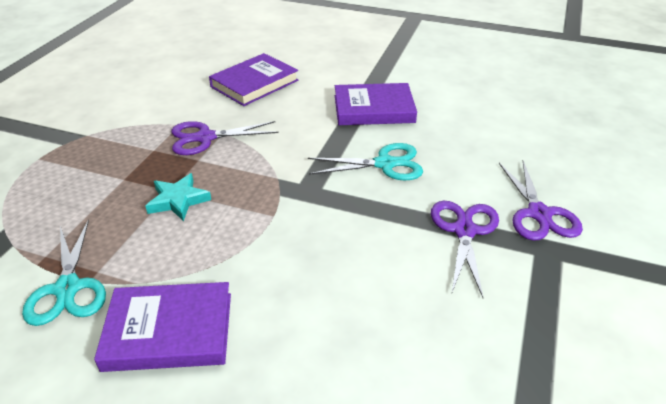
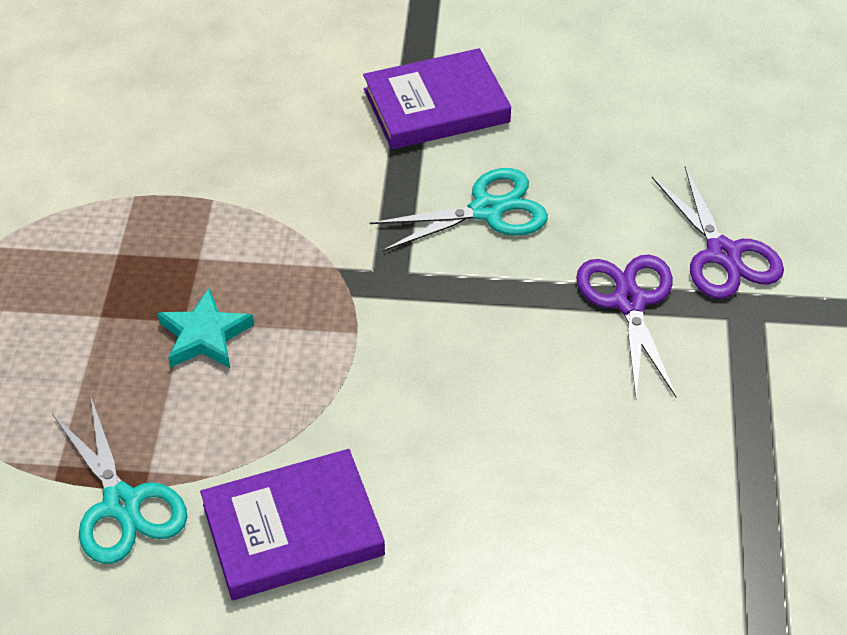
camera: 15 degrees left, 10 degrees up
purple scissors [171,121,279,155] -> none
purple book [209,53,299,106] -> none

